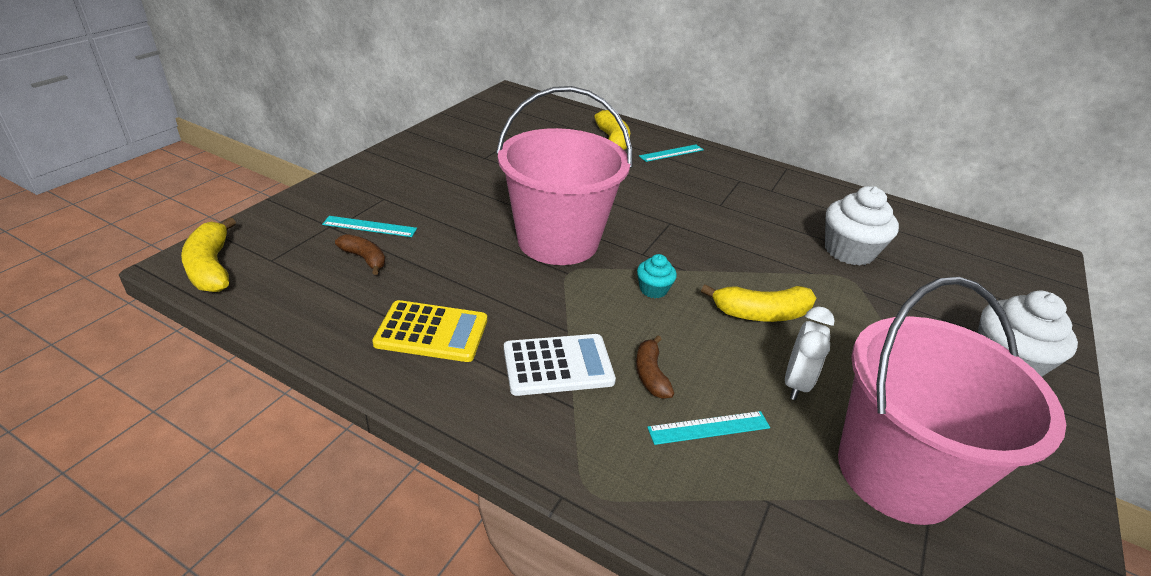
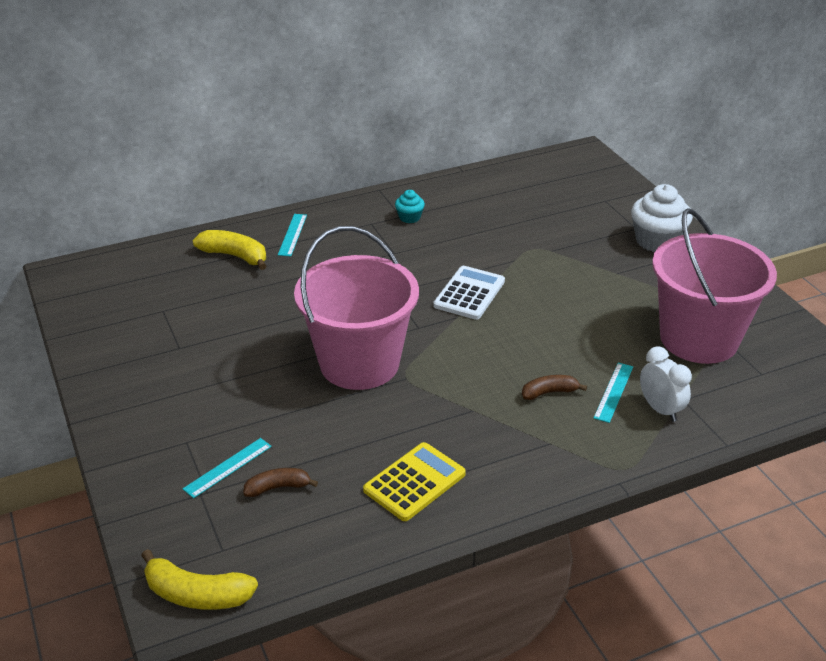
camera: 50 degrees left, 0 degrees up
white calculator [504,334,616,396] -> white calculator moved to [433,266,505,320]
brown banana [636,335,674,399] -> brown banana turned 135 degrees clockwise [522,375,587,400]
turquoise cupcake [637,254,677,298] -> turquoise cupcake moved to [395,190,425,223]
yellow banana [701,284,816,322] -> none
white clock [785,307,834,400] -> white clock moved to [640,346,692,422]
white cupcake [825,186,899,266] -> none

